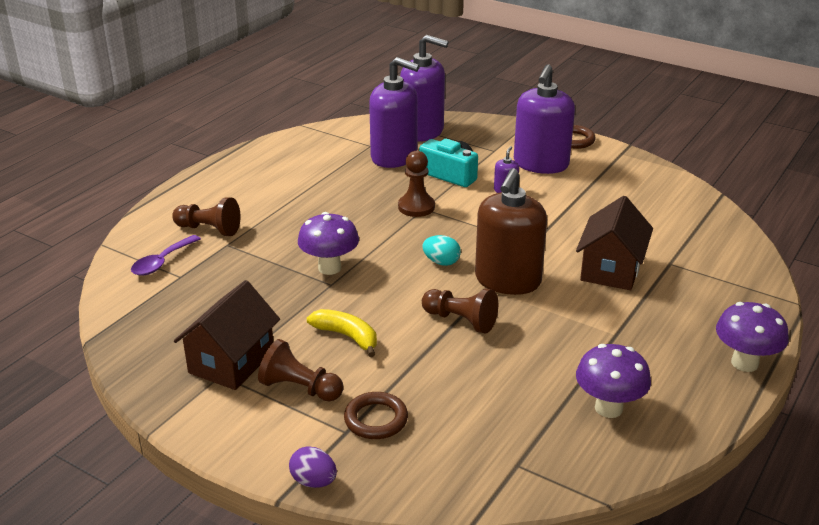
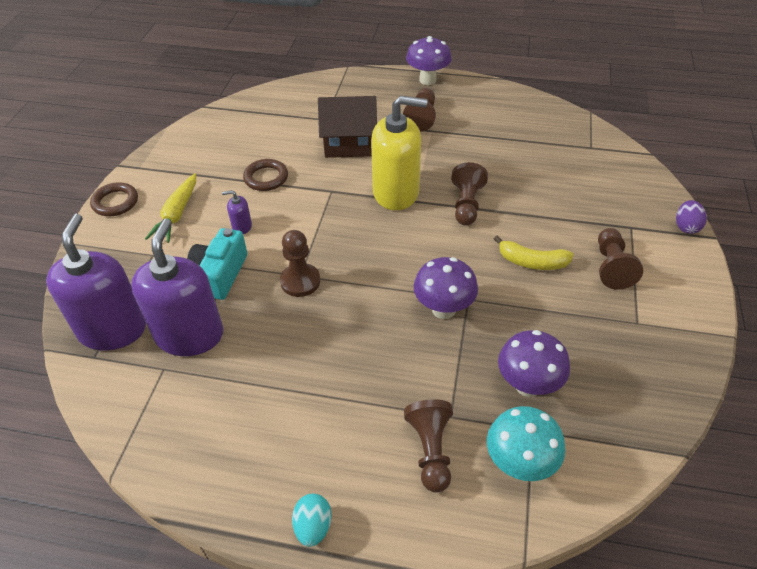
camera: 110 degrees left, 15 degrees up
purple spoon [131,235,201,276] -> turquoise mushroom [487,406,565,481]
brown house [174,280,280,390] -> none
yellow banana [307,309,377,357] -> yellow banana turned 90 degrees counterclockwise [494,235,574,270]
brown ring [344,392,408,439] -> brown ring moved to [243,159,288,191]
turquoise egg [422,235,461,266] -> turquoise egg moved to [292,494,332,547]
brown soap dispenser [475,168,547,295] -> yellow soap dispenser [371,95,427,210]
purple soap dispenser [514,64,575,174] -> yellow carrot [145,173,196,243]
purple mushroom [576,344,651,418] -> purple mushroom moved to [498,330,570,397]
none -> brown pawn [403,88,436,132]

